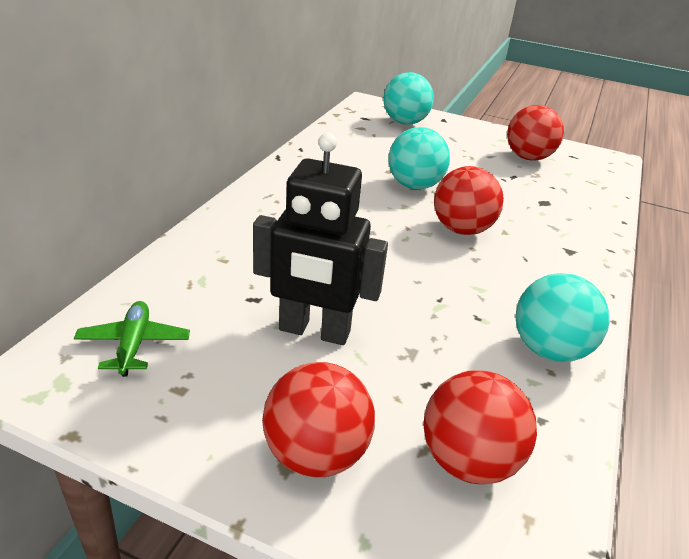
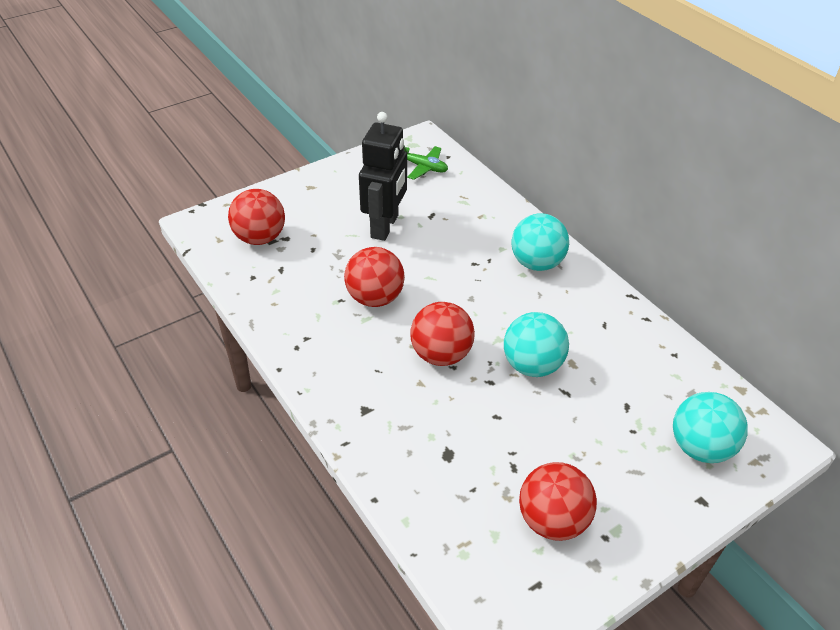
camera: 125 degrees right, 10 degrees up
black robot [253,133,388,345] -> black robot turned 150 degrees clockwise [359,112,407,241]
red ball [262,362,375,478] -> red ball moved to [344,247,405,307]
turquoise ball [515,273,610,362] -> turquoise ball moved to [511,213,569,271]

